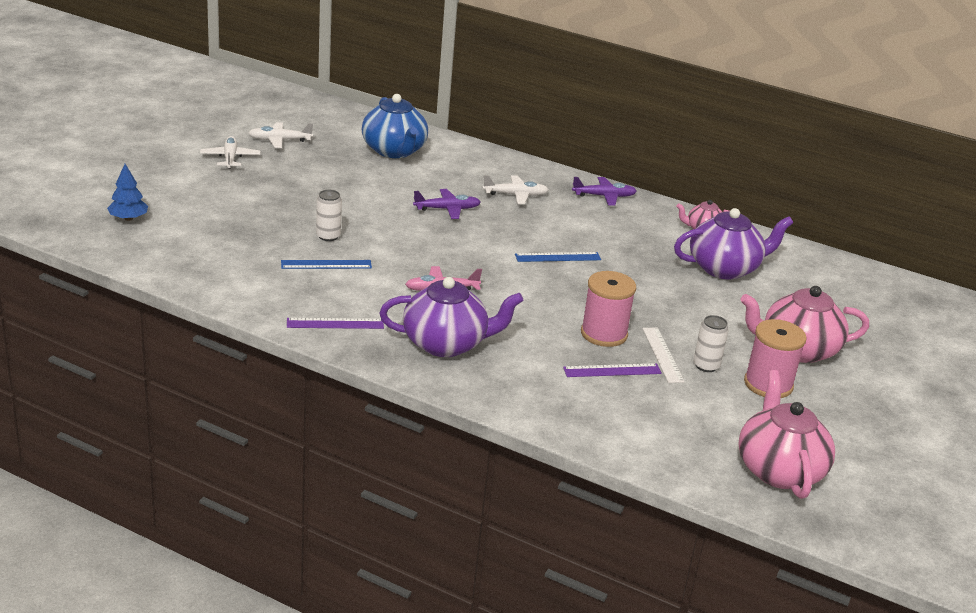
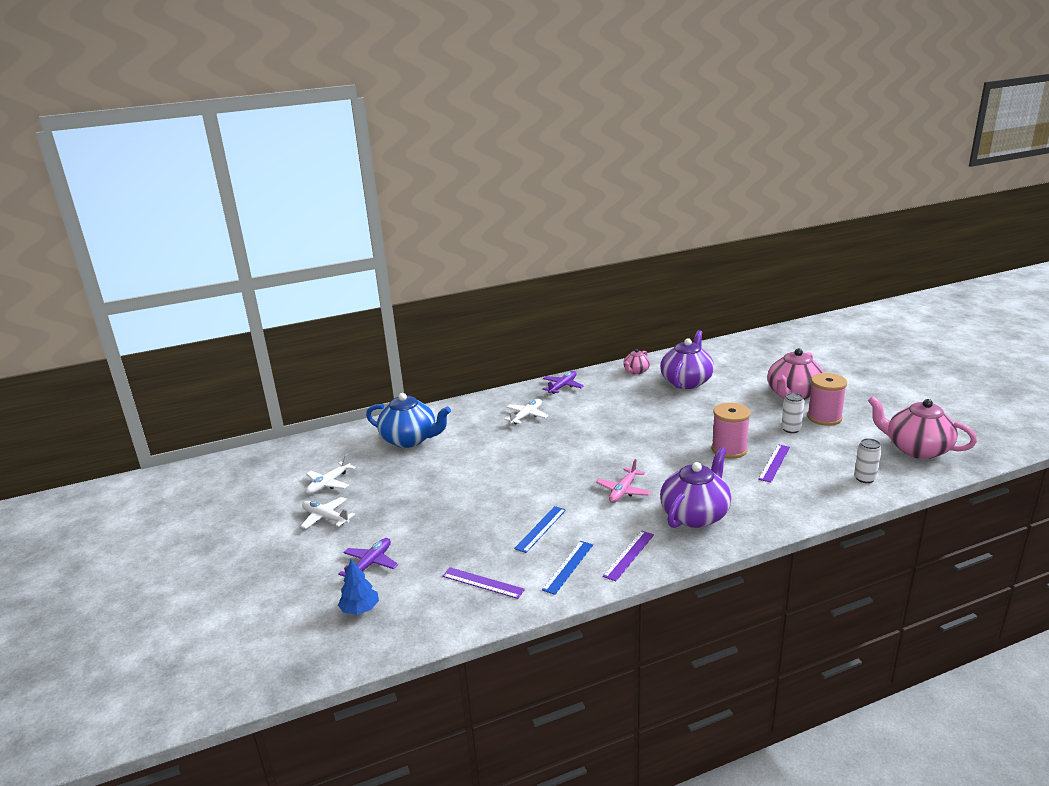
camera: 45 degrees left, 5 degrees down
white can [316,190,342,241] -> white can moved to [854,438,882,483]
purple plane [413,189,481,219] -> purple plane moved to [338,538,398,577]
blue ruler [515,252,601,262] -> blue ruler moved to [542,541,593,595]
white ruler [642,328,685,383] -> none
none -> purple ruler [442,567,525,599]

